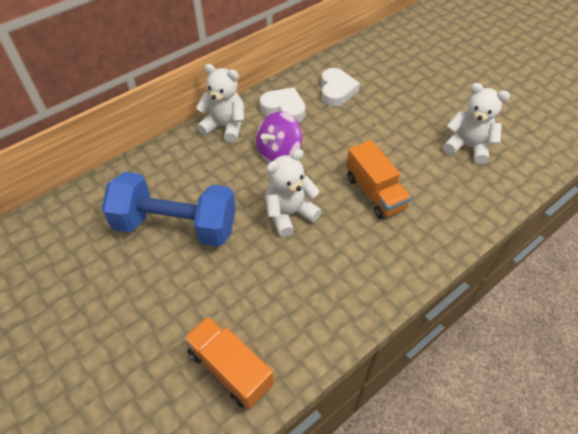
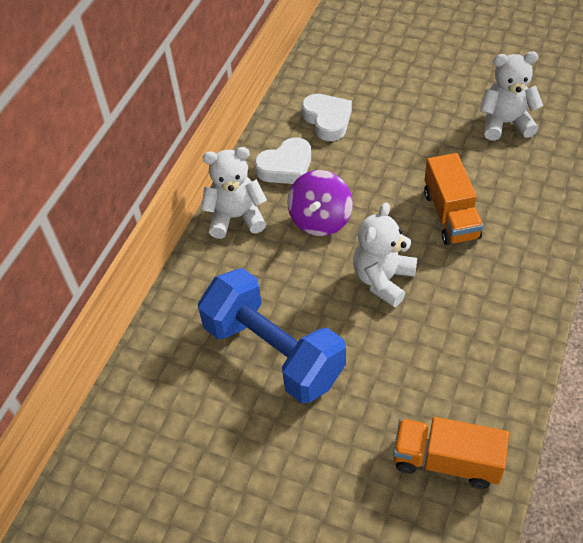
camera: 25 degrees left, 0 degrees up
blue dumbbell [102,172,236,247] -> blue dumbbell turned 60 degrees clockwise [198,268,346,404]
white heart [260,87,306,122] -> white heart turned 150 degrees clockwise [255,138,311,184]
orange truck [346,140,411,219] -> orange truck turned 45 degrees clockwise [424,153,483,245]

